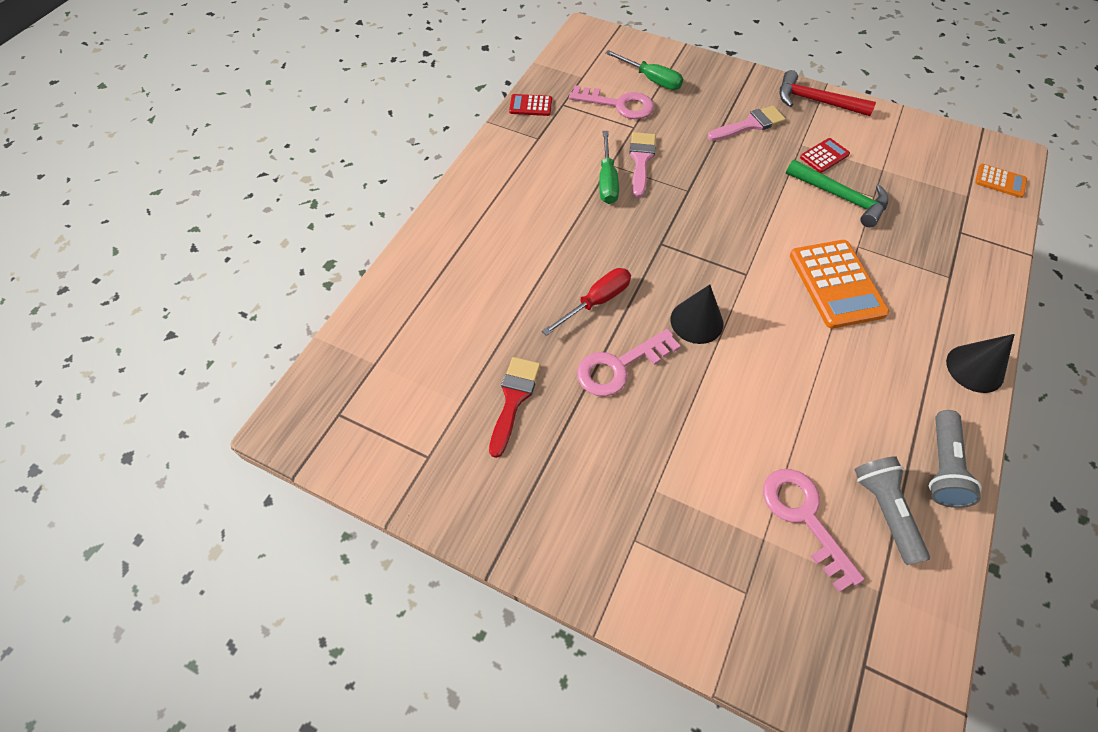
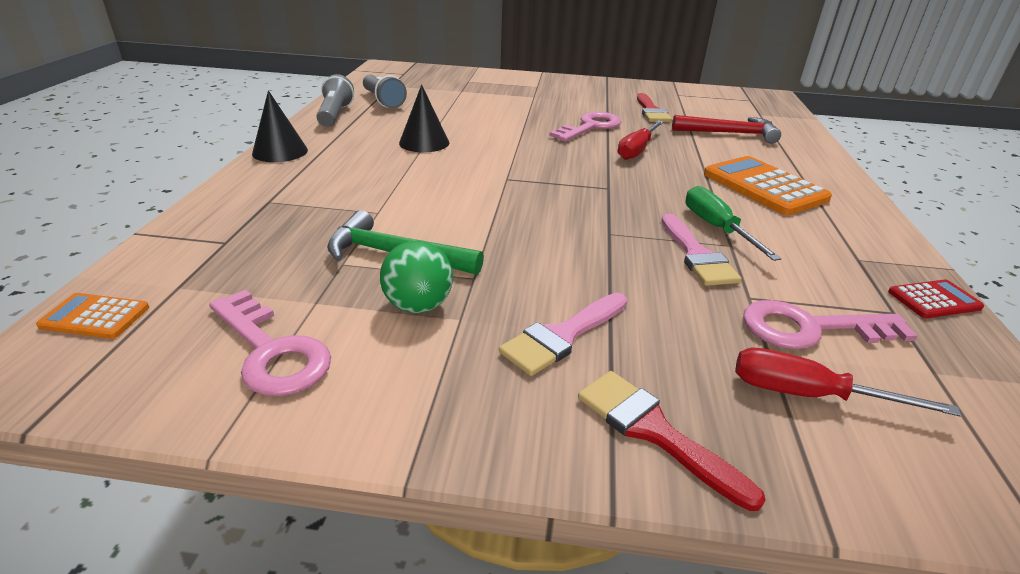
camera: 160 degrees right, 25 degrees down
green screwdriver [605,50,683,90] -> red screwdriver [735,348,962,417]
black cone [671,284,723,344] -> black cone moved to [399,85,449,152]
pink key [763,469,864,592] -> pink key moved to [209,290,331,396]
red hammer [780,70,876,116] -> red hammer moved to [672,115,781,143]
orange calculator [790,240,889,329] -> orange calculator moved to [704,156,832,215]
red calculator [800,138,850,173] -> green ball [380,241,453,313]
none -> red brush [578,371,766,511]

